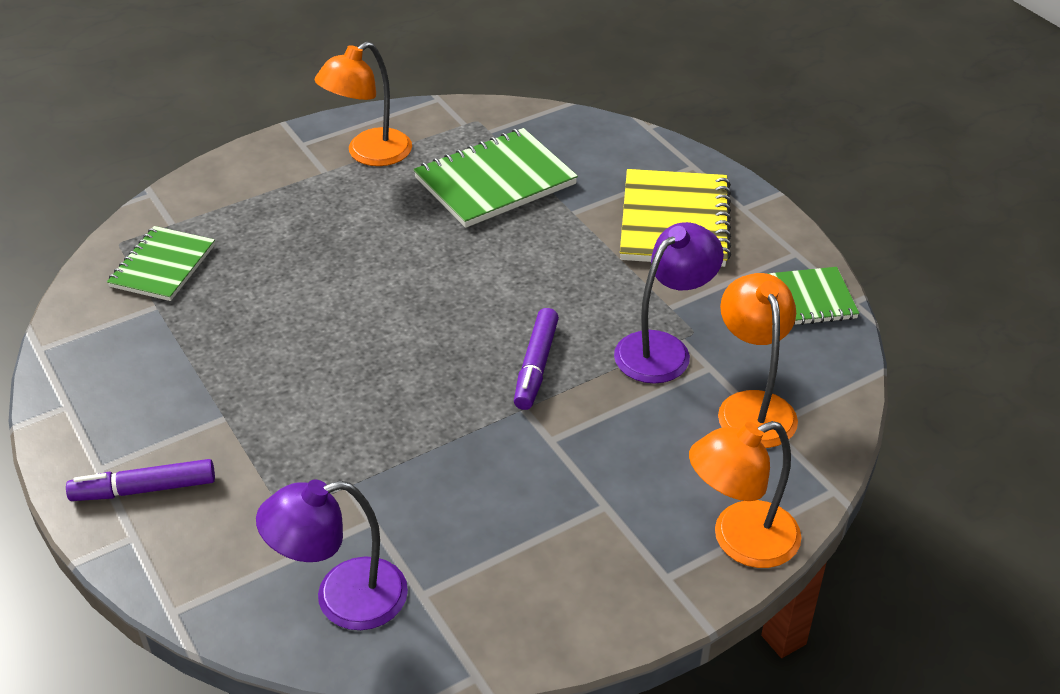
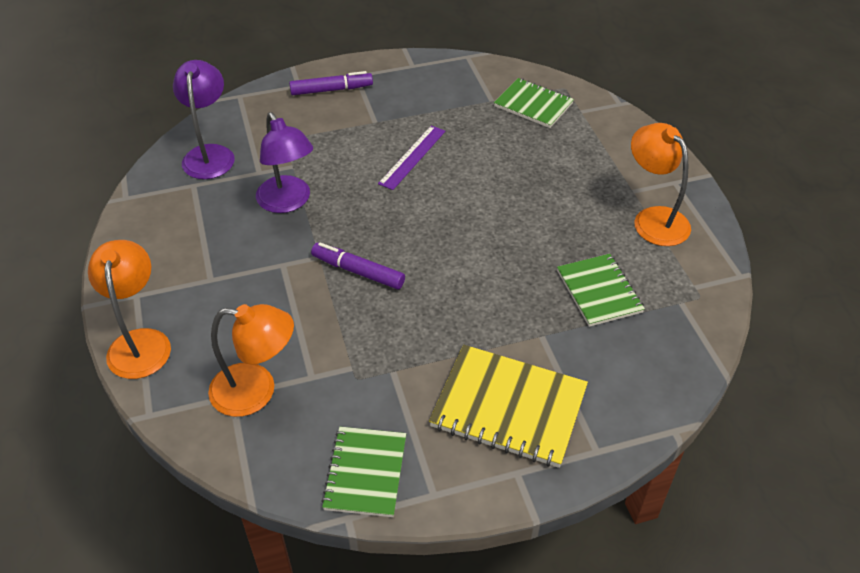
camera: 105 degrees right, 5 degrees up
purple marker [66,459,215,501] -> purple marker turned 75 degrees clockwise [289,71,373,95]
green notebook [413,128,578,228] -> green notebook [557,254,645,327], size x0.65
purple lamp [614,222,724,384] -> purple lamp moved to [256,112,313,213]
none -> purple ruler [378,126,445,190]

